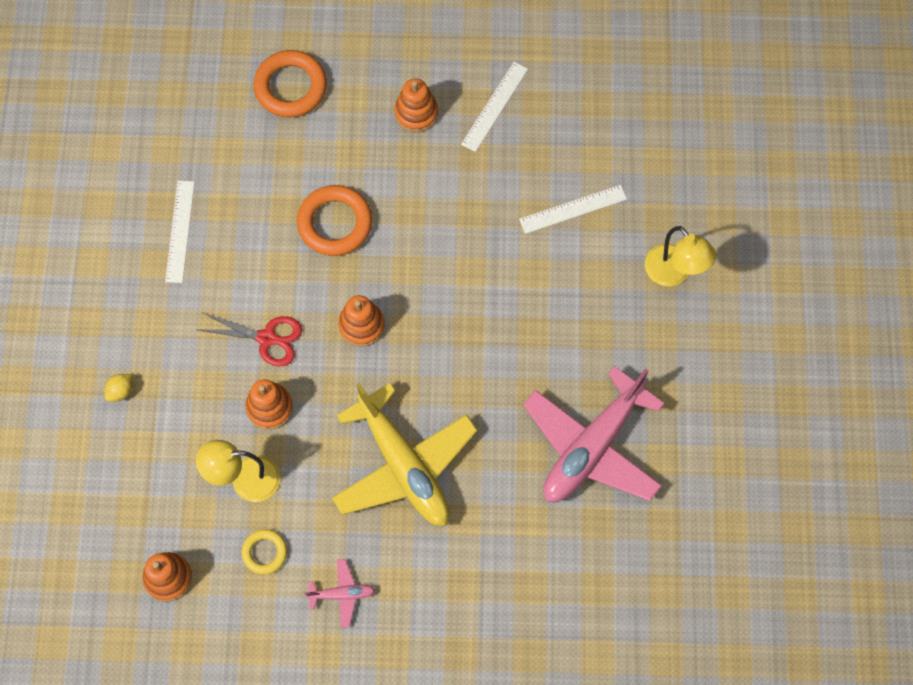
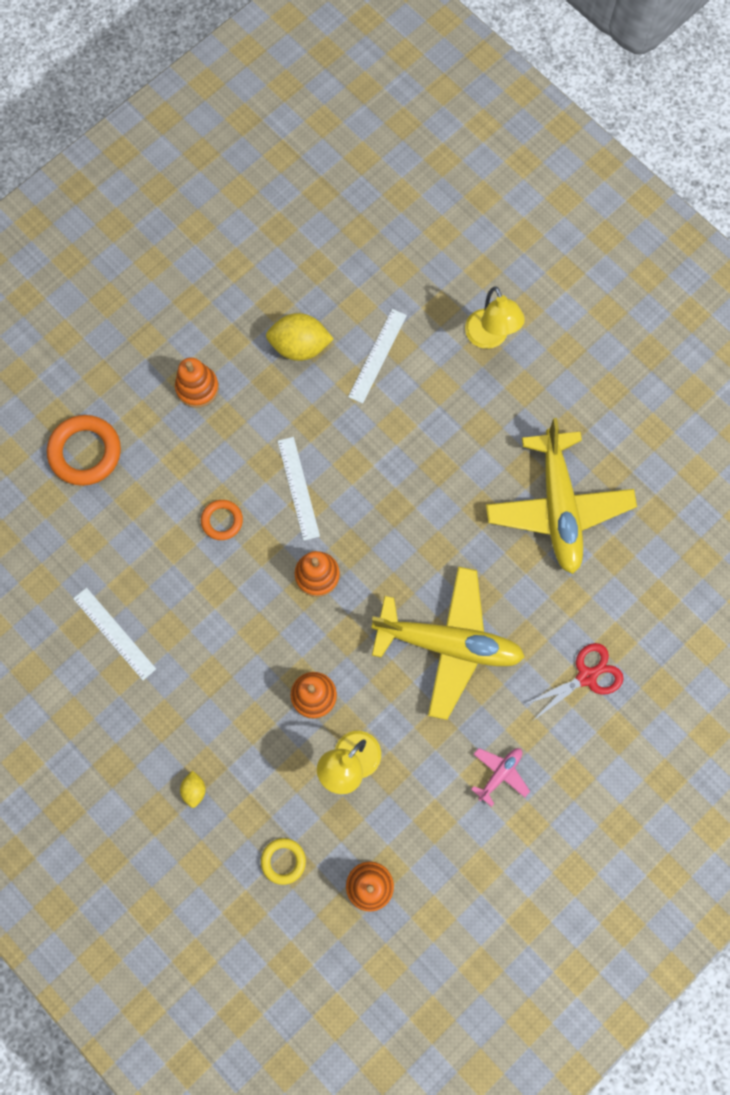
camera: 45 degrees left, 5 degrees up
red scissors [199,312,302,367] -> red scissors moved to [523,643,624,720]
yellow ring [242,529,287,575] -> yellow ring moved to [261,838,306,885]
orange ring [297,185,372,256] -> orange ring [201,500,243,540], size x0.56
white ruler [461,62,528,152] -> white ruler moved to [278,437,320,541]
pink plane [523,366,665,502] -> yellow plane [486,418,637,574]
yellow lamp [645,226,716,286] -> yellow lamp turned 60 degrees clockwise [465,287,525,349]
none -> yellow lemon [266,313,334,361]

